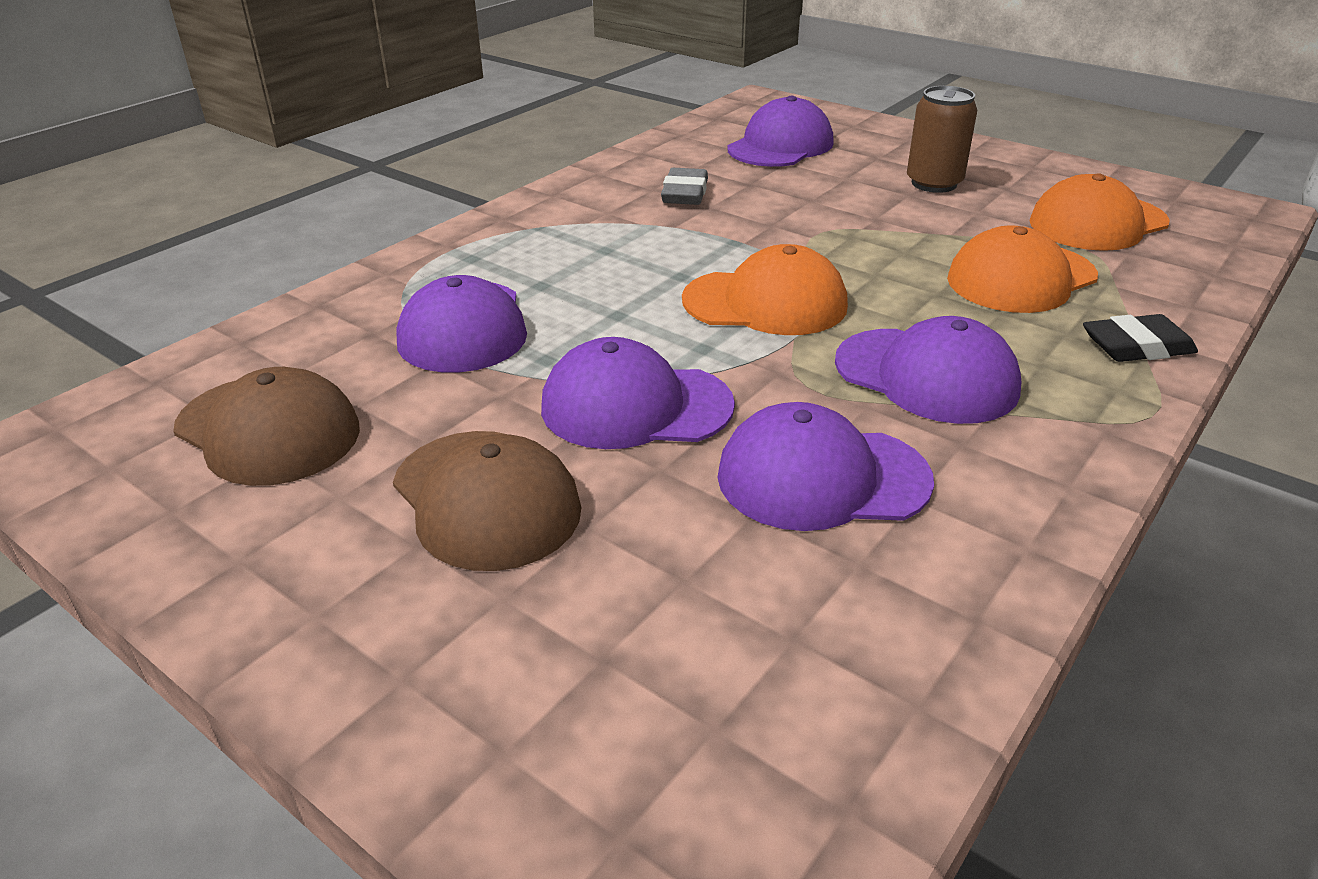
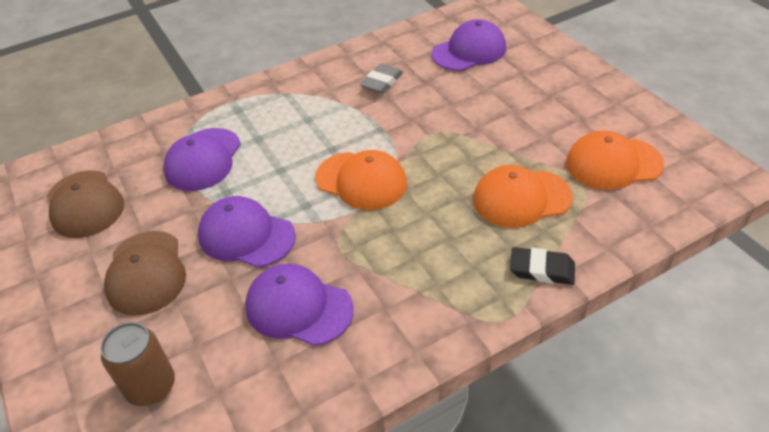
camera: 25 degrees right, 10 degrees up
purple cap [835,316,1021,424] -> none
brown can [907,86,977,193] -> brown can moved to [101,322,175,406]

